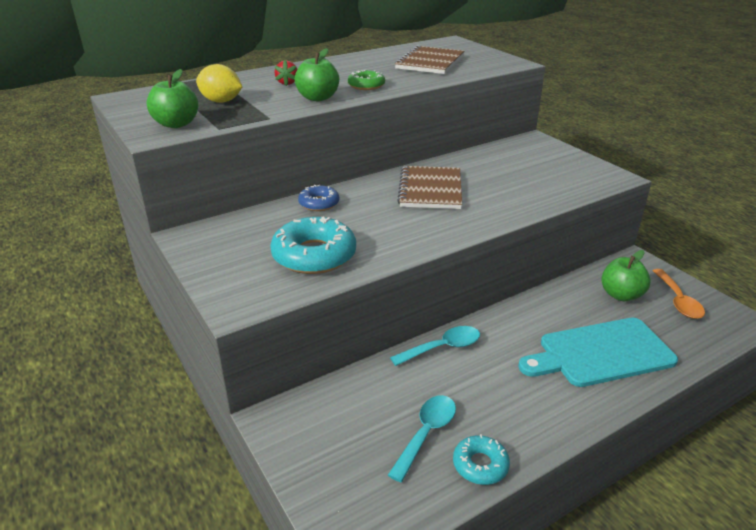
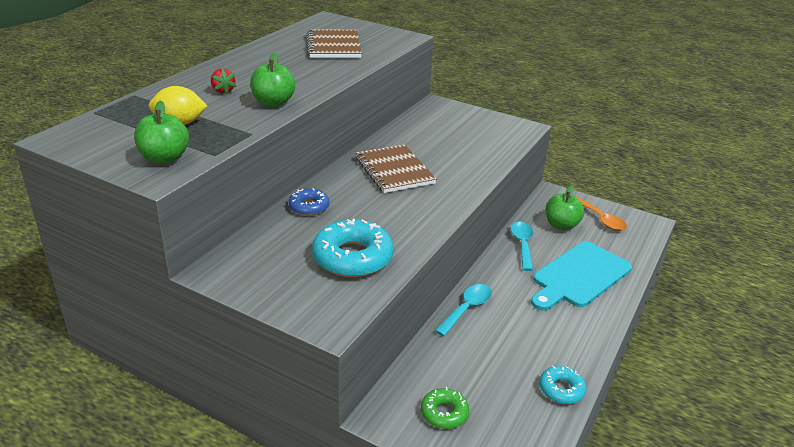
camera: 30 degrees left, 0 degrees up
green donut [348,69,385,90] -> green donut moved to [421,387,469,429]
turquoise spoon [388,395,456,482] -> turquoise spoon moved to [511,222,533,271]

